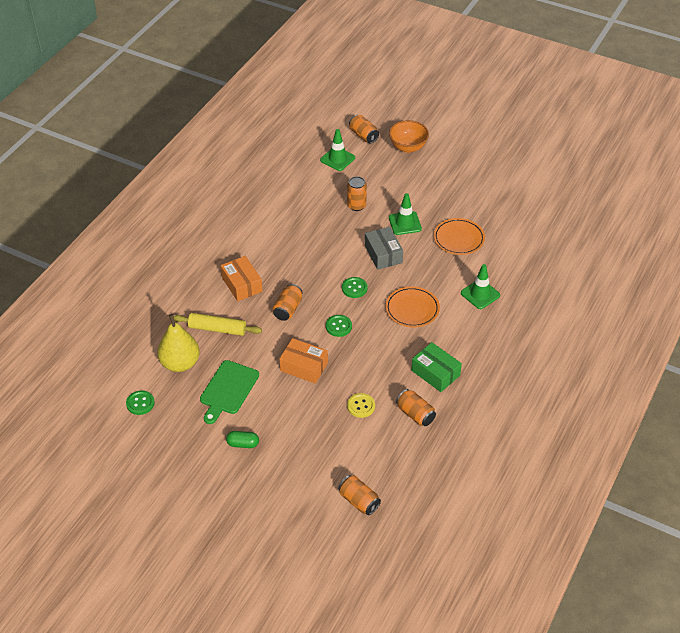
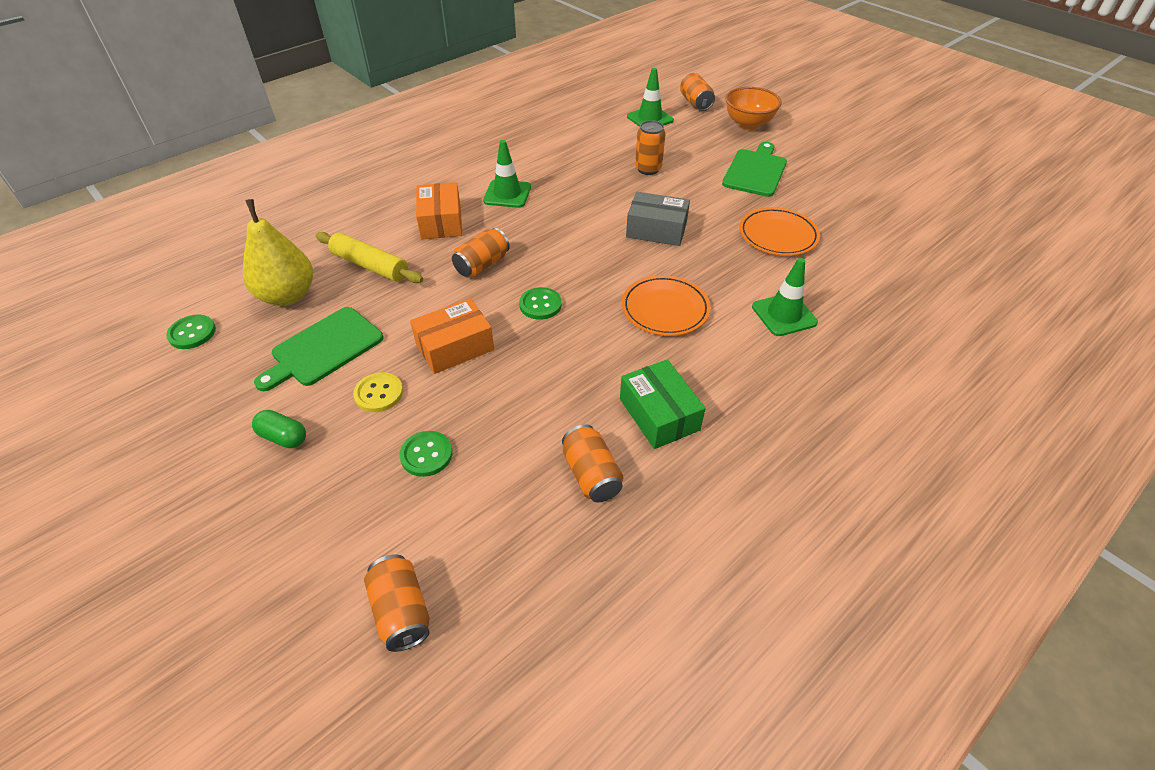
camera: 20 degrees right, 0 degrees up
orange box [279,338,328,384] -> orange box turned 75 degrees counterclockwise [410,298,494,374]
green button [342,277,368,298] -> green button moved to [399,431,453,477]
yellow button [347,393,375,418] -> yellow button moved to [353,372,403,412]
grey box [365,227,403,270] -> grey box turned 75 degrees counterclockwise [626,192,690,246]
green traffic cone [389,193,422,235] -> green traffic cone moved to [483,140,531,208]
none -> green cutting board [722,142,787,197]

